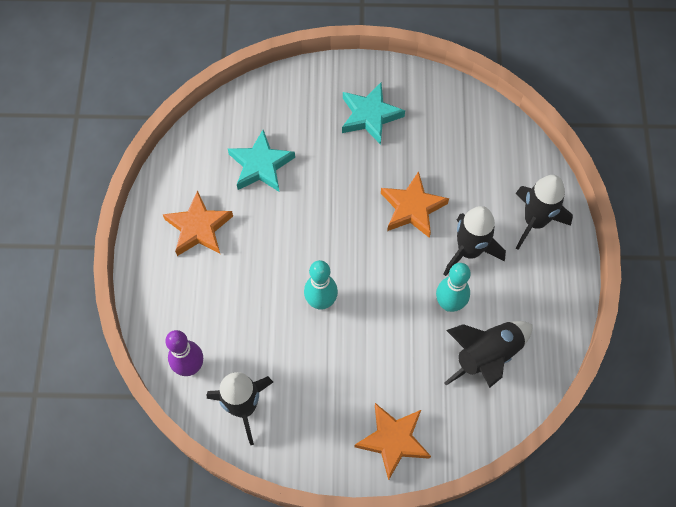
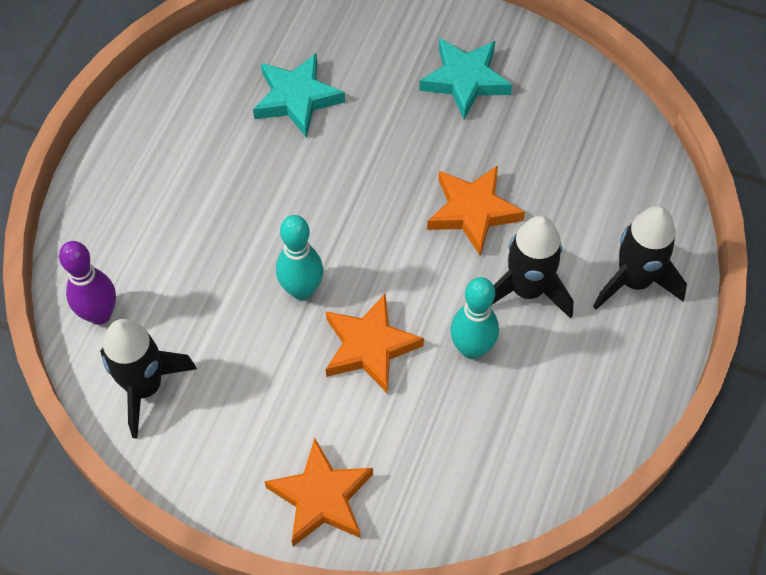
camera: 20 degrees right, 5 degrees down
orange star [163,190,233,256] -> orange star moved to [326,293,424,393]
black rocket [444,321,533,388] -> none

